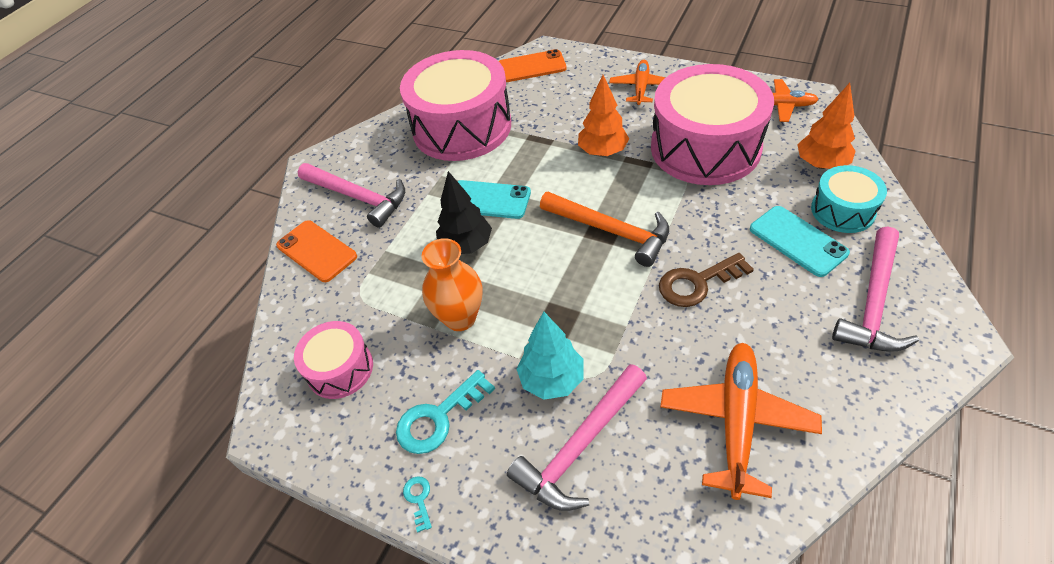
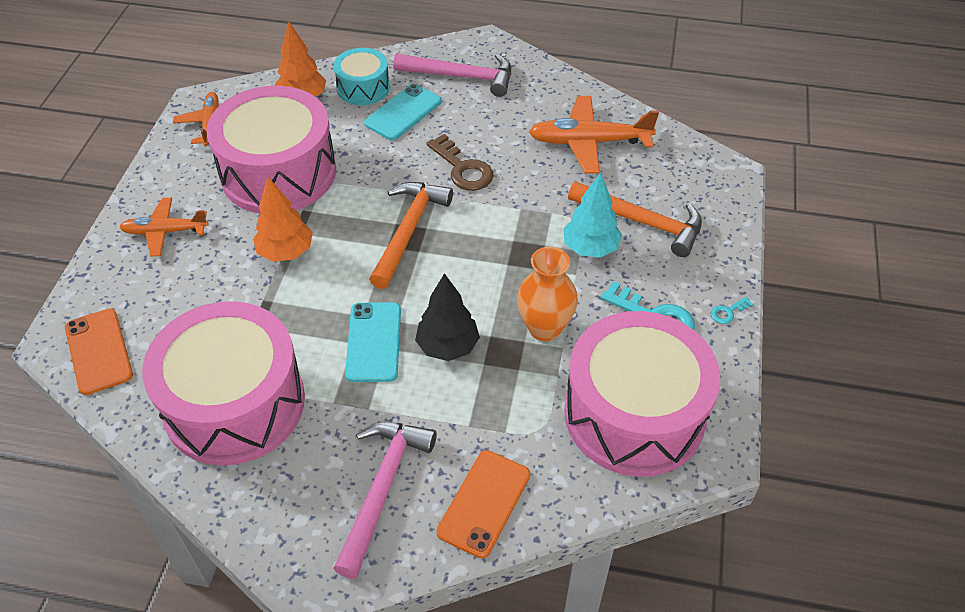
camera: 110 degrees left, 0 degrees up
pink drum [294,321,373,399] -> pink drum [564,311,720,477], size x2.00
pink hammer [507,364,647,511] -> orange hammer [568,181,702,257]

